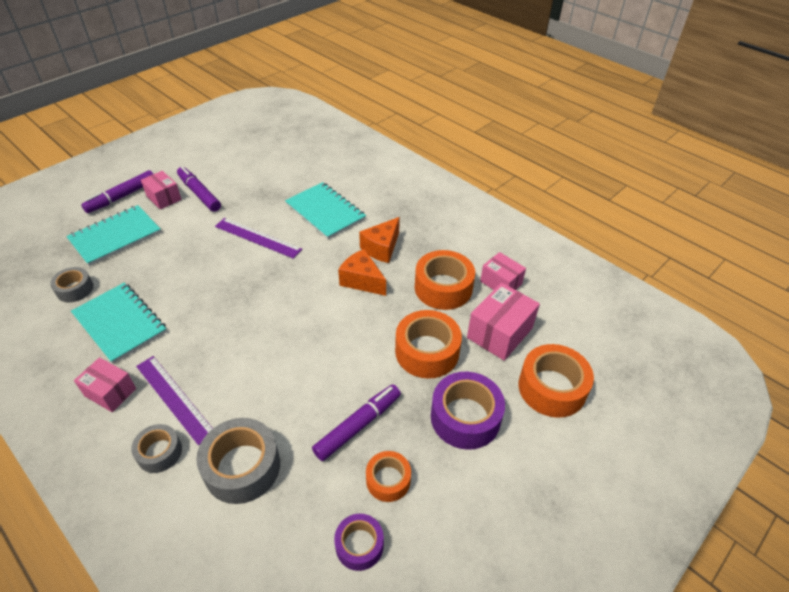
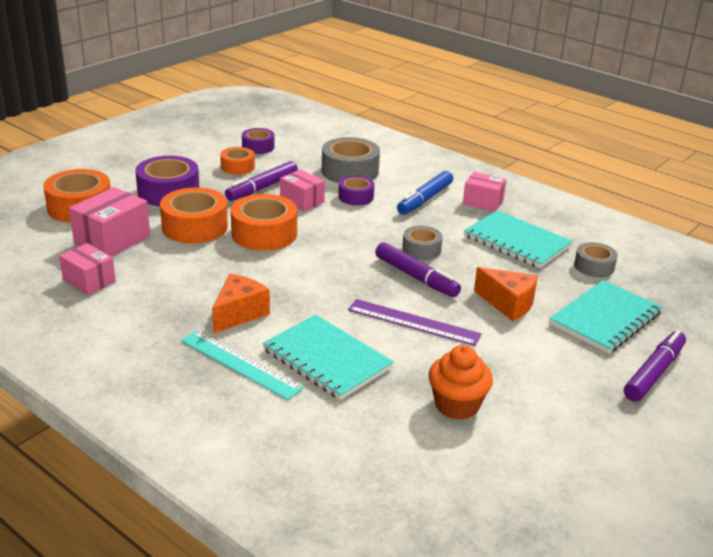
camera: 175 degrees right, 15 degrees down
grey tape [131,424,182,473] -> grey tape moved to [402,226,443,260]
purple ruler [136,356,213,445] -> blue marker [397,171,453,215]
pink box [141,171,182,210] -> pink box moved to [280,169,325,212]
purple marker [177,166,221,212] -> purple marker moved to [375,242,461,297]
orange cheese [338,249,386,296] -> orange cheese moved to [474,267,538,321]
orange tape [415,250,475,310] -> orange tape moved to [231,194,297,251]
none -> turquoise ruler [181,330,303,400]
none -> purple tape [338,176,375,205]
none -> orange cupcake [429,345,493,420]

